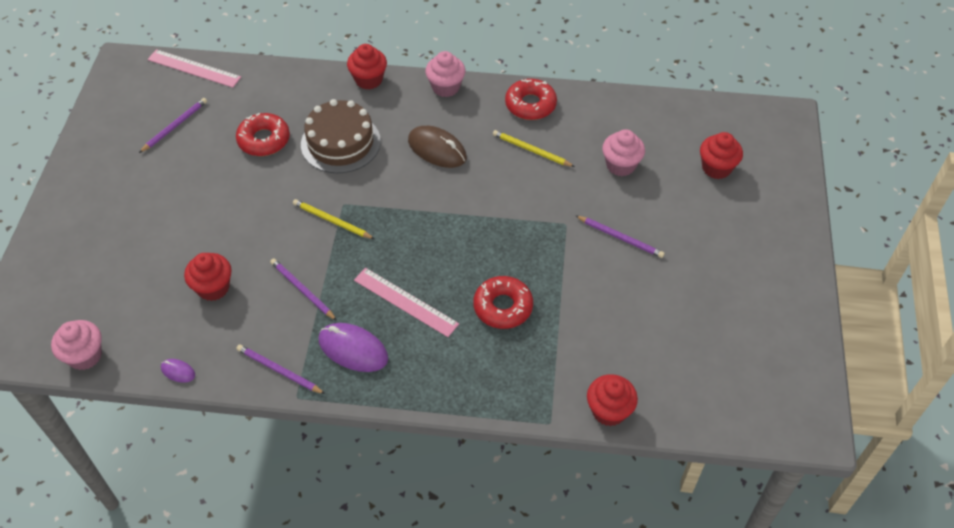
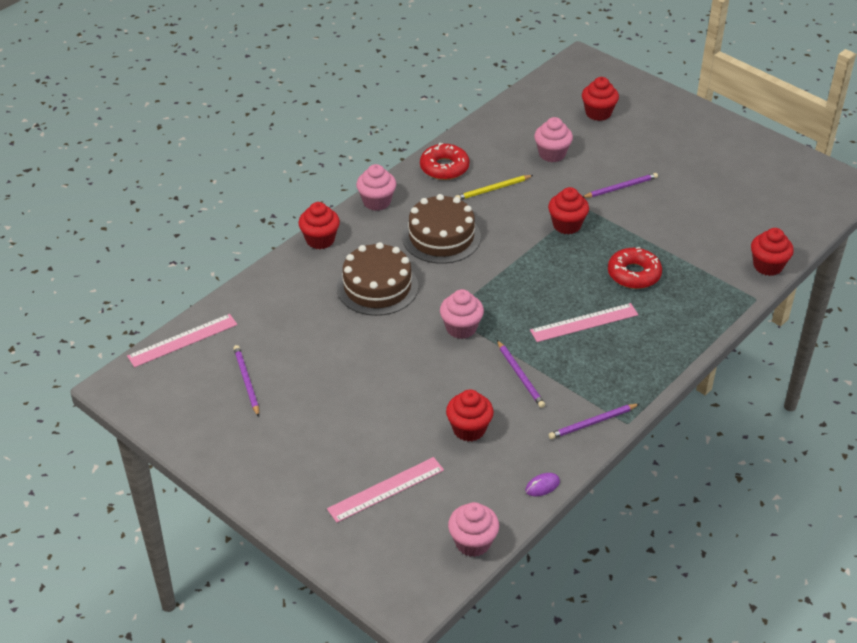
camera: 55 degrees left, 10 degrees down
red donut [236,113,290,156] -> none
purple pencil [270,259,337,321] -> purple pencil turned 105 degrees counterclockwise [497,340,545,408]
yellow pencil [293,199,375,239] -> pink cupcake [440,289,484,339]
purple mouse [319,323,388,372] -> none
brown mouse [408,126,467,168] -> brown cake [402,194,481,264]
none -> pink ruler [327,457,444,523]
none -> red cupcake [548,187,589,234]

